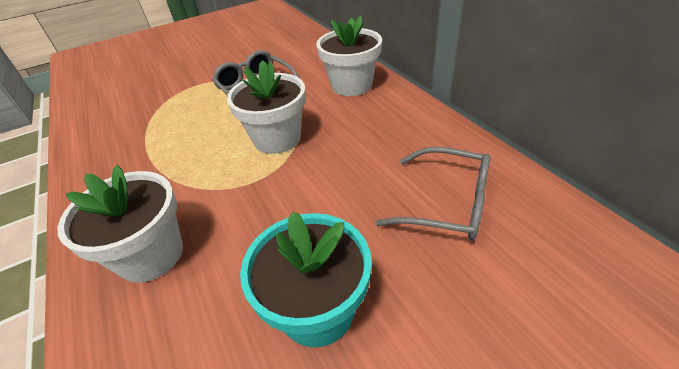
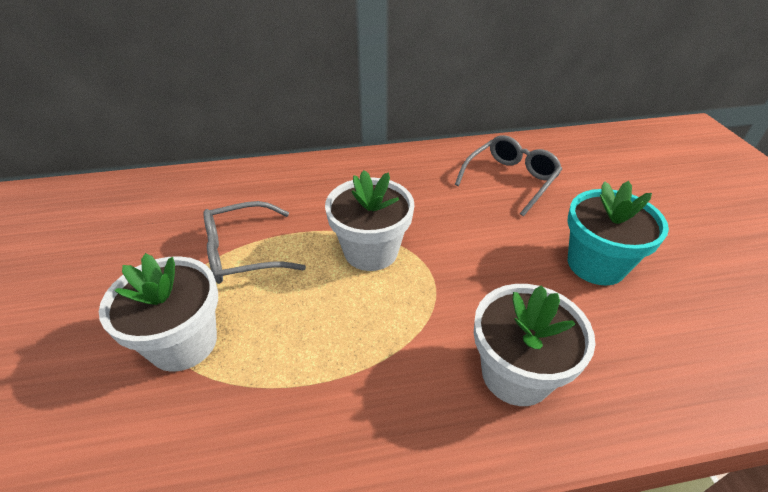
camera: 75 degrees left, 0 degrees up
white flower pot [316,15,382,96] -> white flower pot moved to [99,253,218,372]

